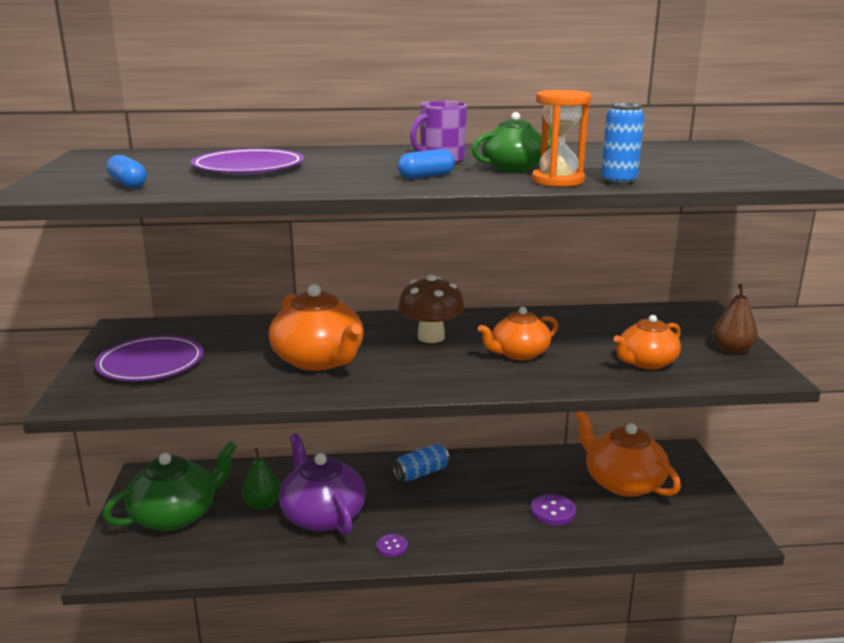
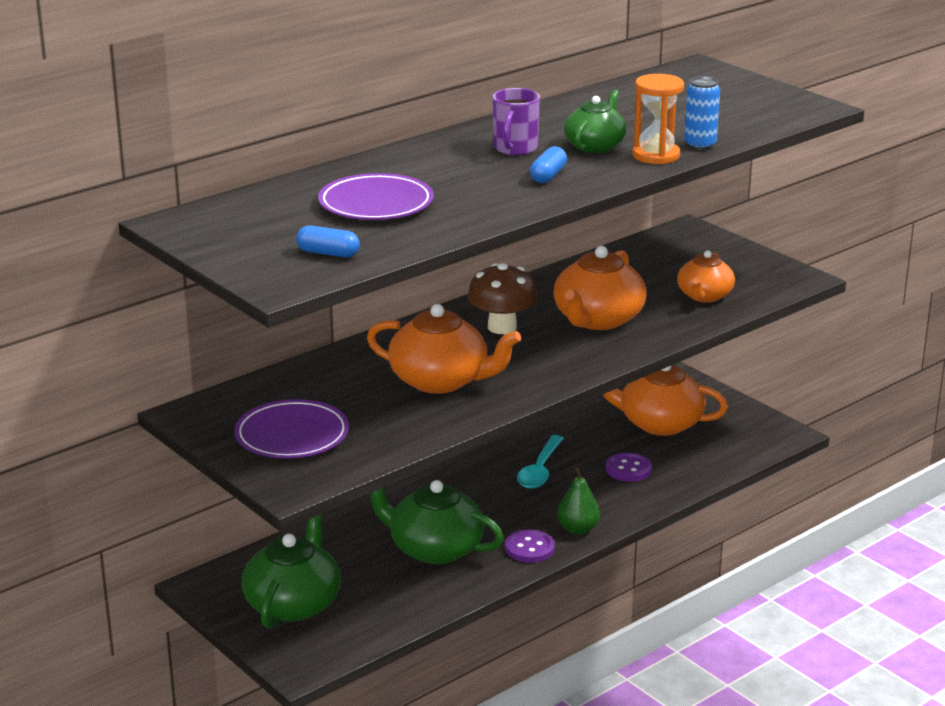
camera: 35 degrees left, 5 degrees up
green pear [242,448,281,510] -> green pear moved to [557,468,600,535]
purple teapot [279,433,366,535] -> green teapot [370,480,504,564]
purple button [376,534,408,557] -> purple button [505,530,555,563], size x1.53
blue can [392,444,450,482] -> none
orange teapot [478,307,558,360] -> orange teapot [553,246,647,330], size x1.57
brown pear [713,284,758,354] -> none
none -> turquoise spoon [517,435,564,488]

